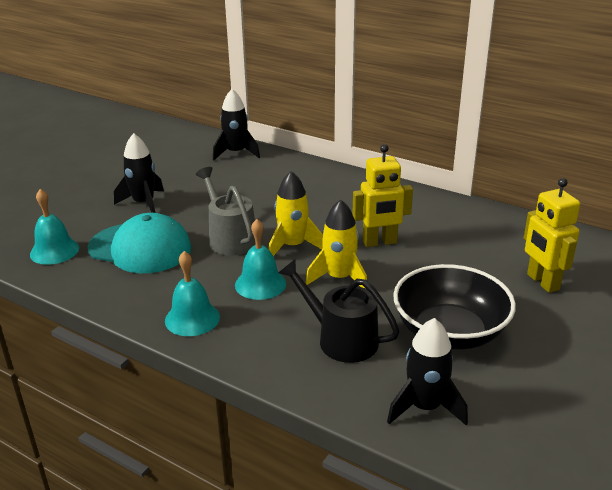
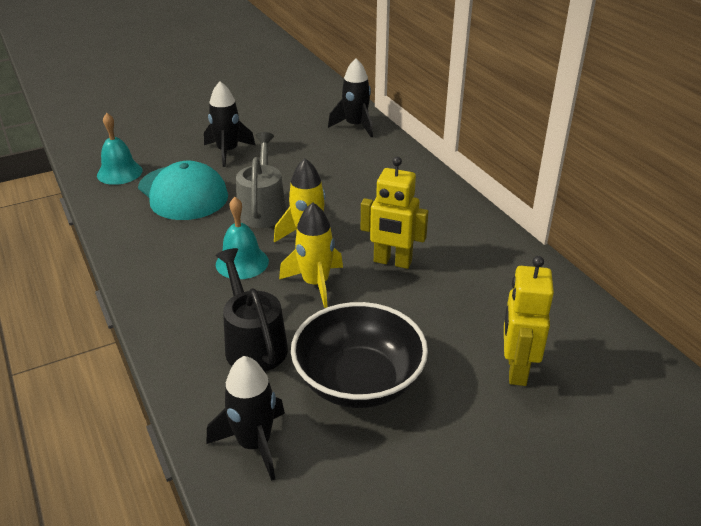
camera: 30 degrees right, 5 degrees up
turquoise bell [165,251,220,336] -> none

